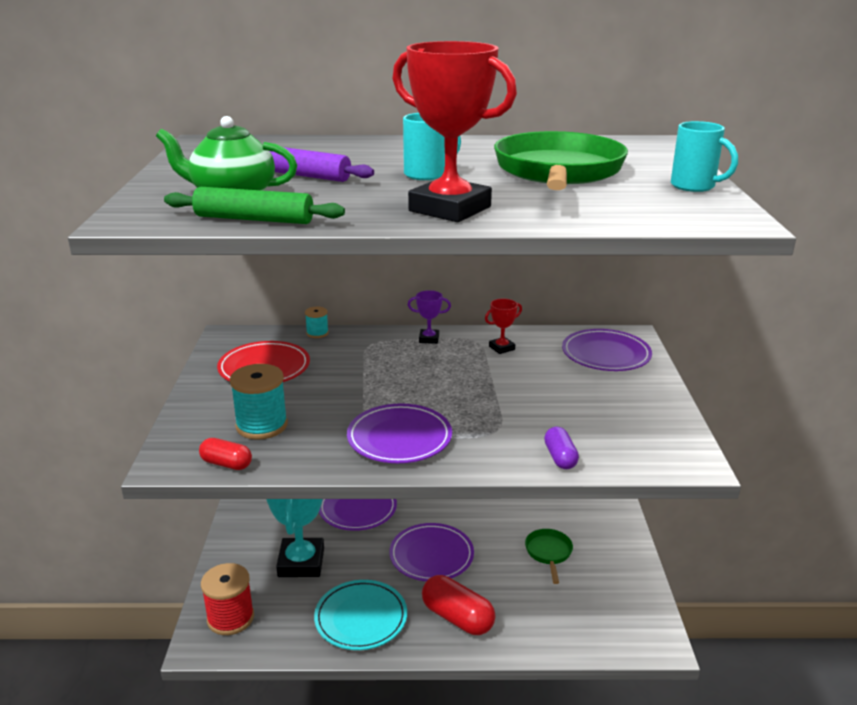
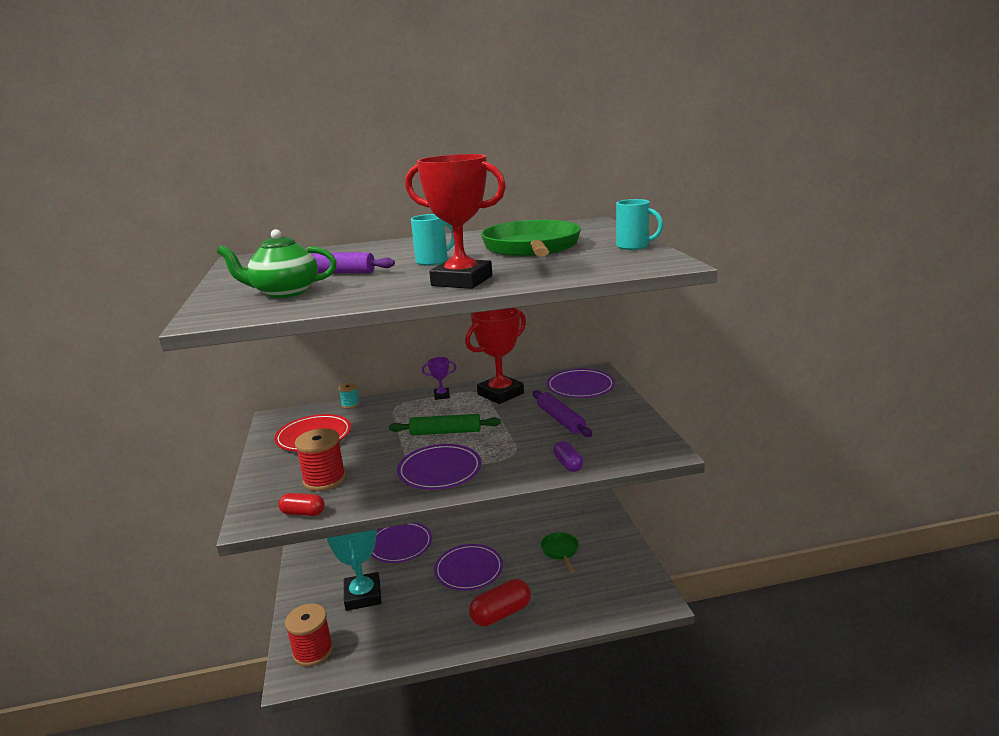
camera: 10 degrees left, 5 degrees down
green rolling pin [164,187,345,224] -> green rolling pin moved to [389,414,501,435]
turquoise spool [230,364,288,440] -> red spool [295,428,346,491]
turquoise plate [314,580,407,650] -> none
red capsule [422,575,496,635] -> red capsule turned 60 degrees counterclockwise [469,579,531,626]
red trophy [485,299,522,354] -> red trophy [465,308,526,404], size x2.23
none -> purple rolling pin [533,390,592,437]

